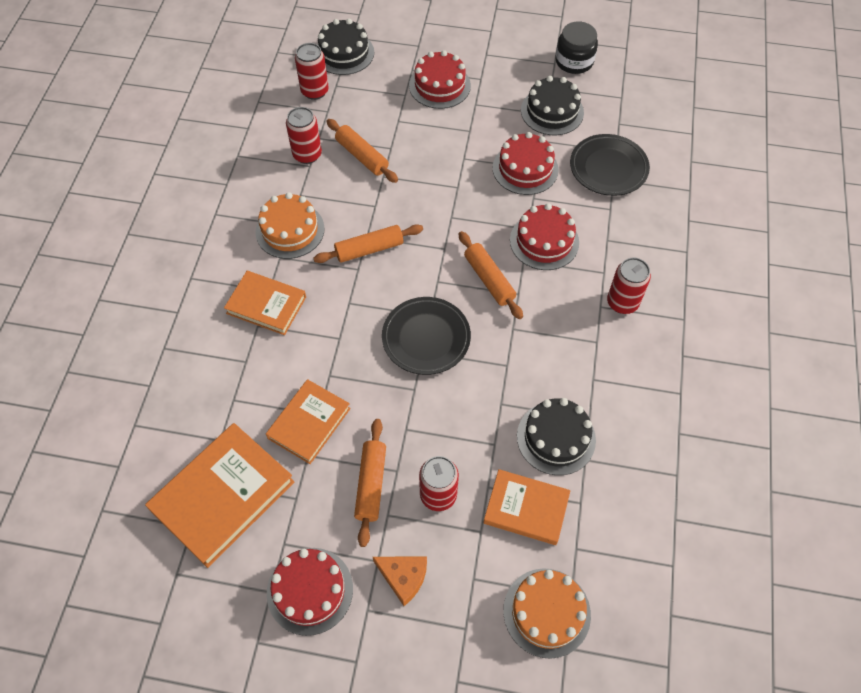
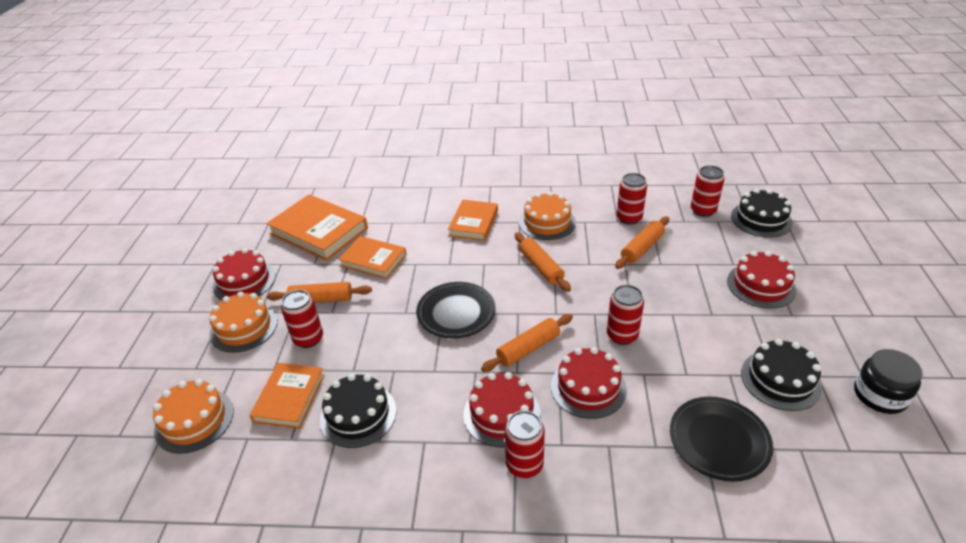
camera: 85 degrees right, 20 degrees down
orange cheese [373,556,427,606] -> orange cake [209,292,278,353]
red cake [493,132,558,195] -> red cake moved to [463,372,541,447]
none -> red can [607,285,644,345]

